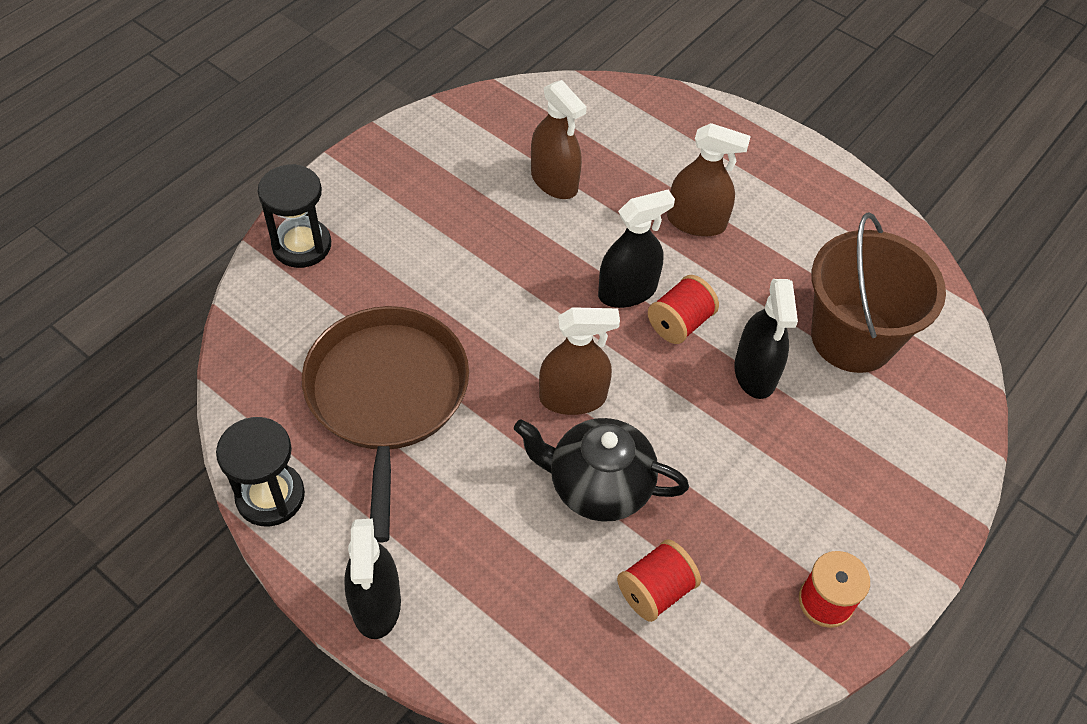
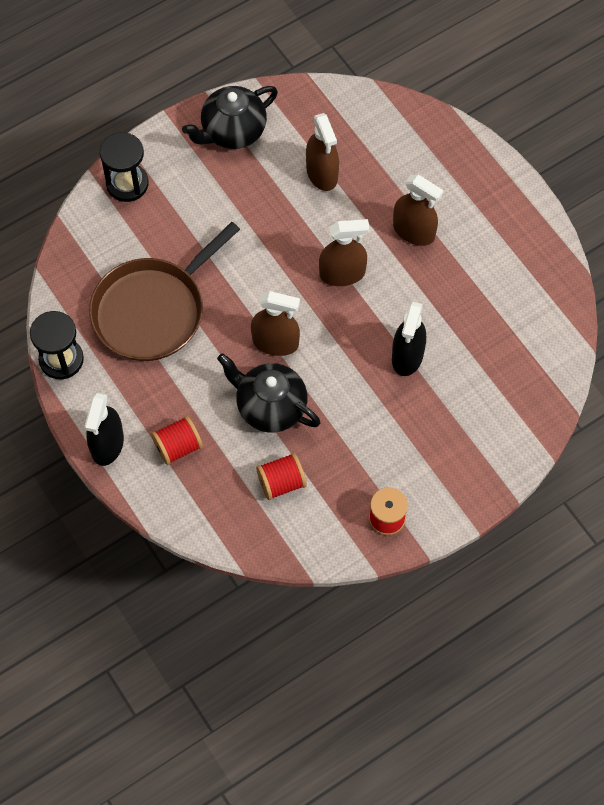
camera: 20 degrees right, 10 degrees up
brown pan [302,306,469,543] -> brown pan turned 150 degrees counterclockwise [89,222,240,361]
black spray bottle [598,190,675,308] -> brown spray bottle [319,219,369,286]
red spool [648,275,719,344] -> red spool moved to [151,416,203,465]
brown bucket [811,212,946,373] -> none
none -> black teapot [182,86,278,149]

